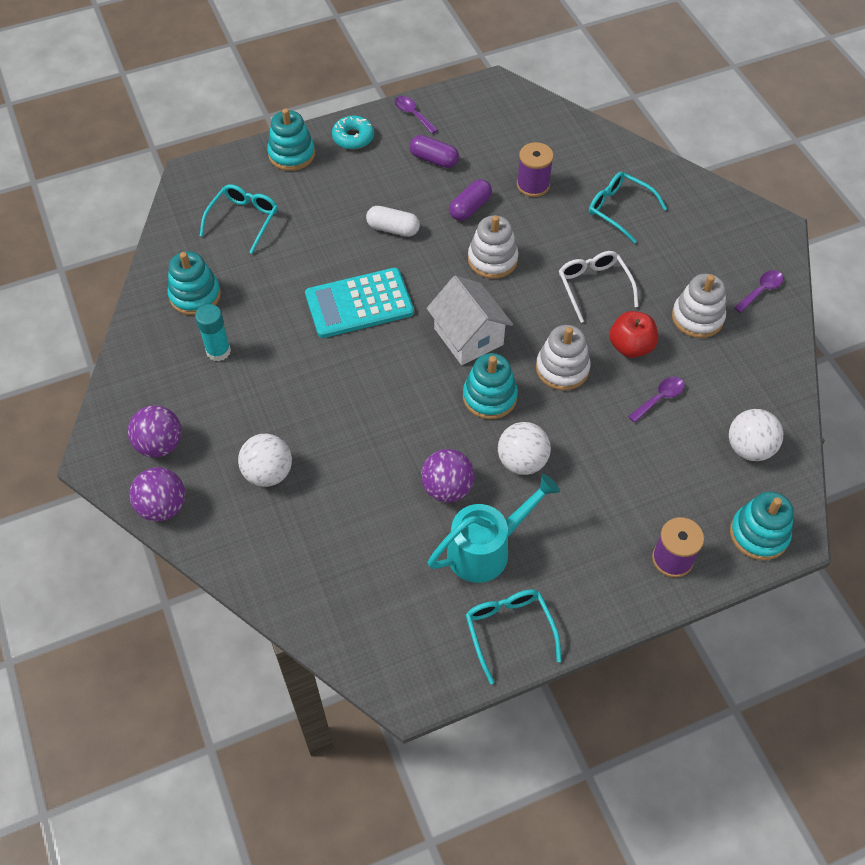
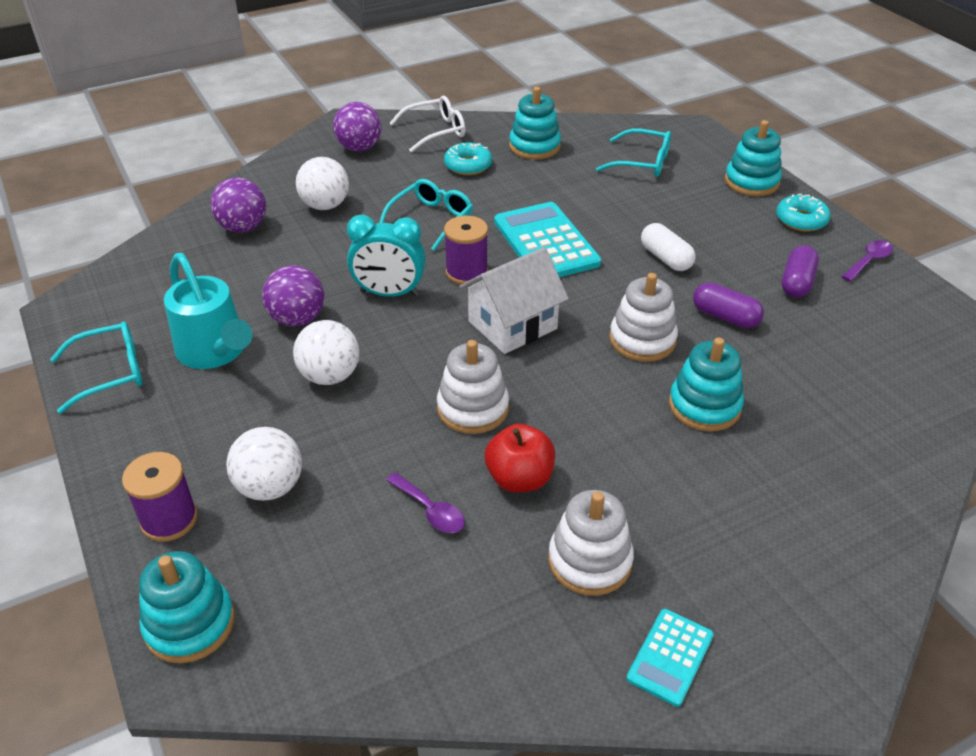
camera: 85 degrees right, 15 degrees down
purple ball [129,467,185,522] -> purple ball moved to [210,178,266,233]
turquoise glue stick [195,304,231,361] -> turquoise donut [444,142,492,175]
white capsule [366,206,420,237] -> white capsule turned 45 degrees counterclockwise [641,223,696,271]
turquoise stacking toy [463,353,518,419] -> turquoise stacking toy moved to [669,337,744,432]
purple spool [517,142,554,197] -> purple spool moved to [444,216,488,285]
white glasses [559,251,638,323] -> white glasses moved to [389,96,465,153]
turquoise glasses [589,172,667,244] -> turquoise glasses moved to [379,179,473,251]
white ball [729,409,783,461] -> white ball moved to [226,427,302,501]
purple spoon [734,270,784,313] -> turquoise calculator [626,609,714,707]
none -> turquoise clock [347,215,426,297]

